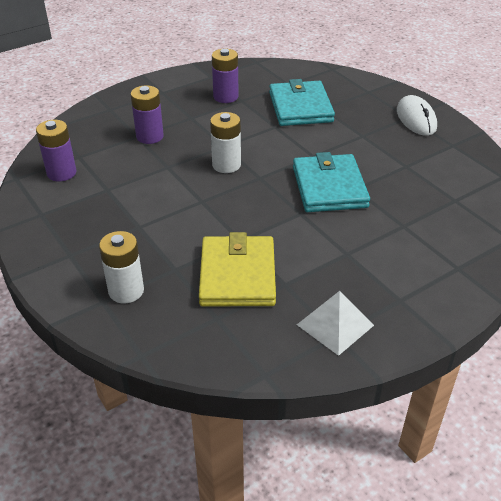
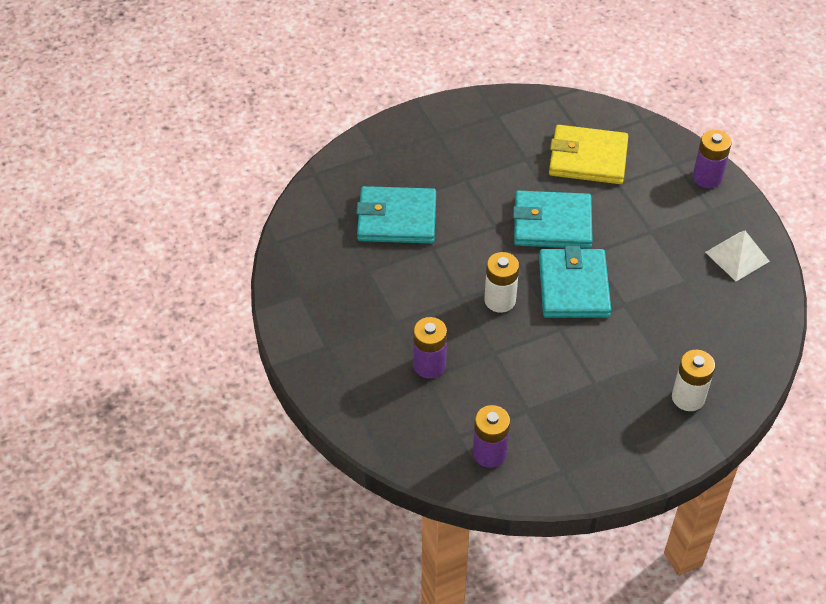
camera: 80 degrees left, 10 degrees up
yellow wallet [199,232,276,306] -> yellow wallet moved to [549,125,628,184]
purple battery [212,48,239,103] -> purple battery moved to [693,130,732,188]
white mouse [397,95,437,136] -> none
none -> turquoise wallet [539,245,611,318]

